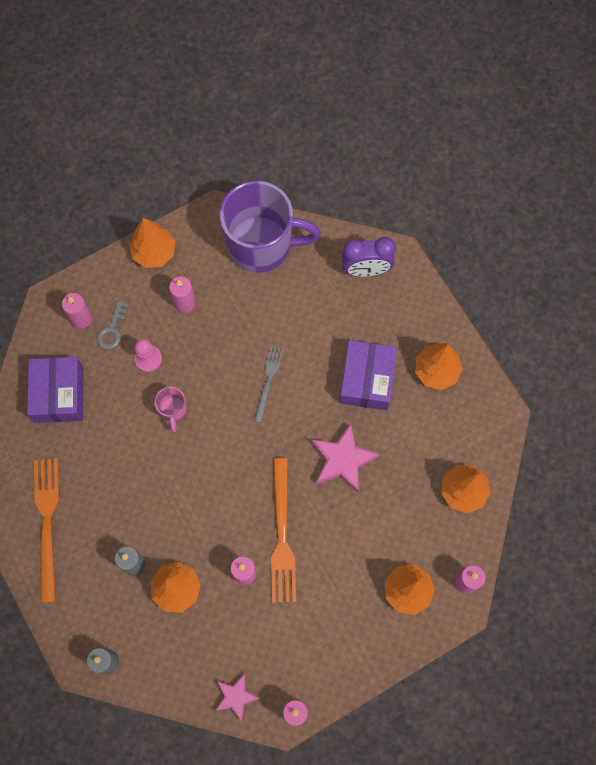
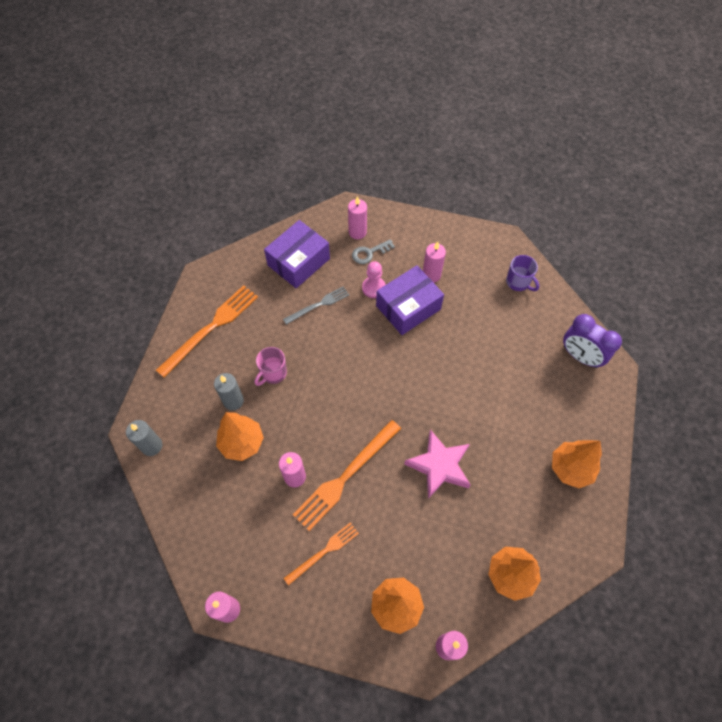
camera: 45 degrees right, 10 degrees down
orange tree [129,218,175,268] -> none
pink mug [154,387,187,432] -> pink mug moved to [255,347,287,386]
pink star [215,673,260,722] -> none
purple mug [220,181,321,273] -> purple mug [506,255,539,291], size x0.42
grey fork [254,346,284,423] -> grey fork moved to [283,286,349,325]
purple box [340,340,397,410] -> purple box moved to [376,265,444,335]
none -> orange fork [284,522,359,586]

